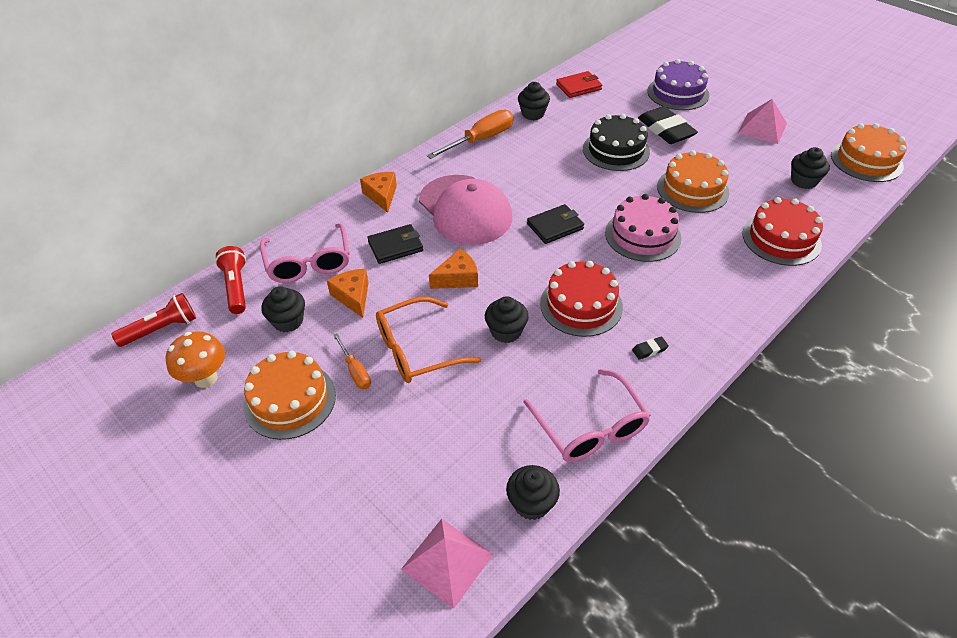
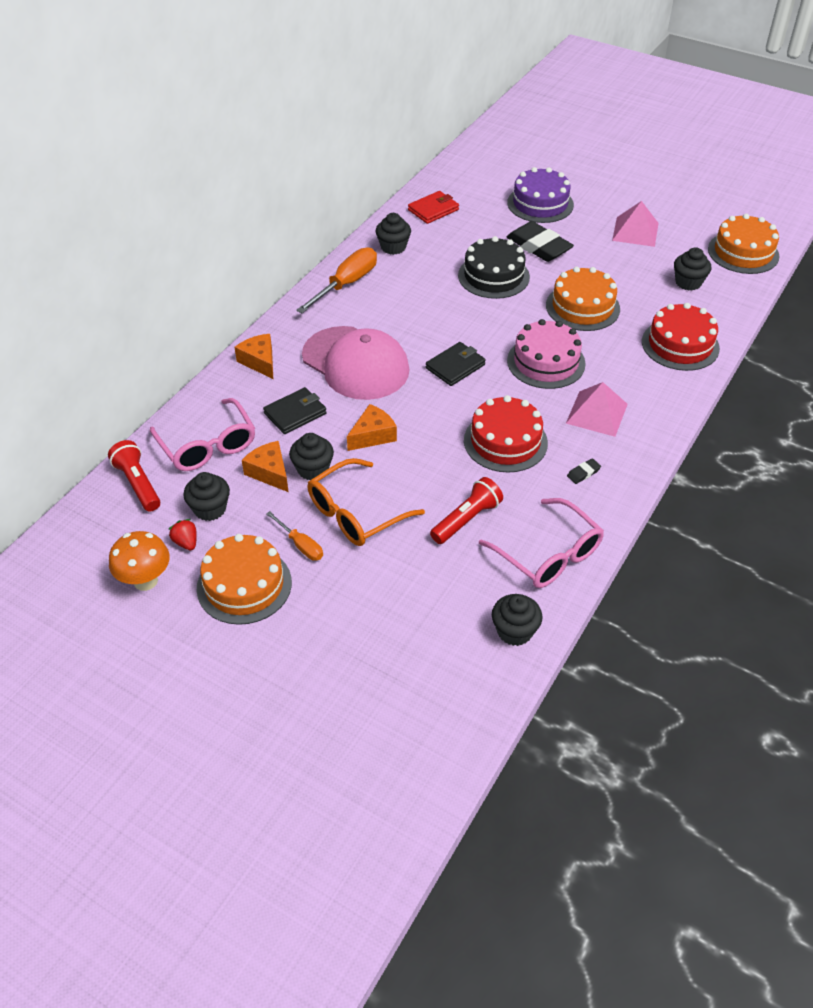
camera: 15 degrees left, 0 degrees up
red flashlight [111,293,196,347] -> red flashlight moved to [430,477,503,544]
pink pyramid [401,519,494,609] -> pink pyramid moved to [566,382,628,437]
black cupcake [485,296,529,343] -> black cupcake moved to [289,433,334,480]
none -> red strawberry [168,519,197,550]

